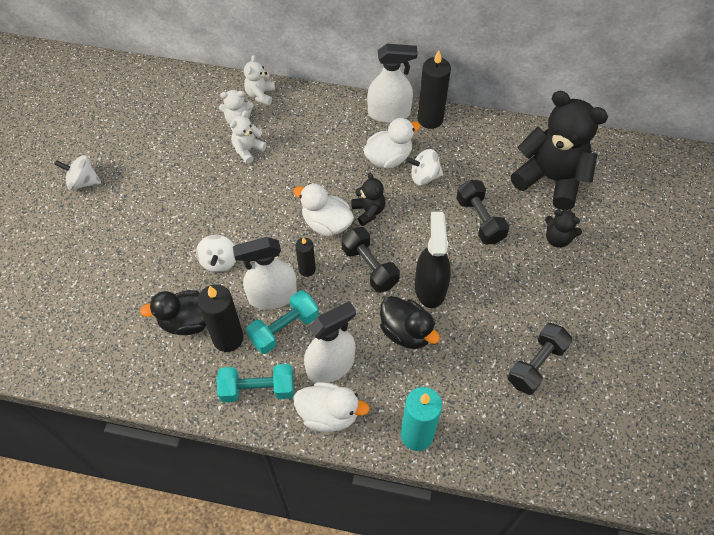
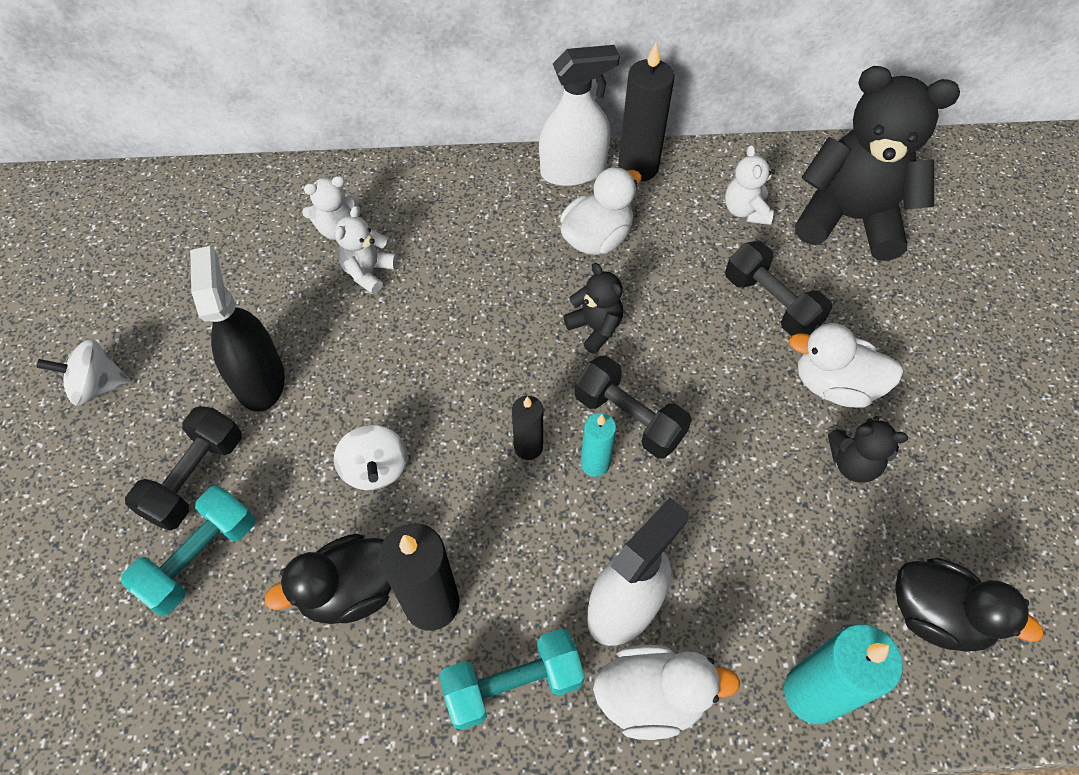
camera: 15 degrees left, 0 degrees up
white spray bottle [233,237,297,310] -> none
white teddy bear [244,55,275,105] -> white teddy bear moved to [725,145,775,225]
turquoise dumbbell [246,290,319,354] -> turquoise dumbbell moved to [121,485,255,616]
white duck [293,183,354,237] -> white duck moved to [789,323,904,407]
black duck [380,296,440,349] -> black duck moved to [895,558,1044,652]
white spinning top [406,149,443,185] -> none
black spray bottle [415,212,451,308] -> black spray bottle moved to [190,246,285,412]
black dumbbell [508,323,572,395] -> black dumbbell moved to [125,406,242,530]
black teddy bear [545,209,582,248] -> black teddy bear moved to [828,416,908,483]
none -> turquoise candle [580,413,616,477]

